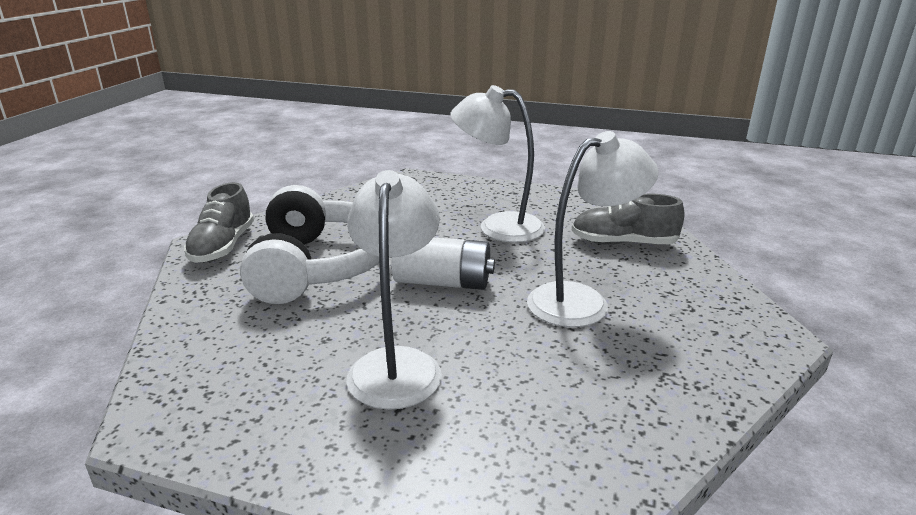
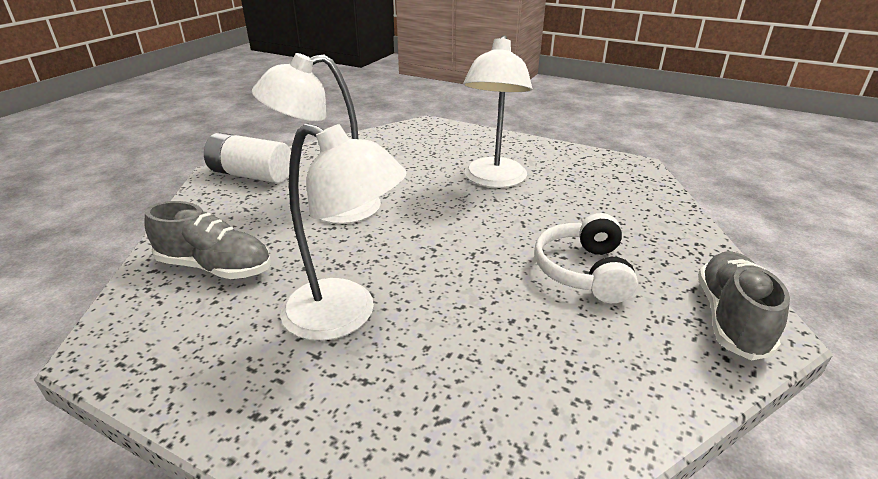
camera: 170 degrees left, 5 degrees up
white headphones [240,185,379,304] -> white headphones [534,213,638,303], size x0.59
white battery [391,237,495,290] -> white battery moved to [204,133,291,183]

